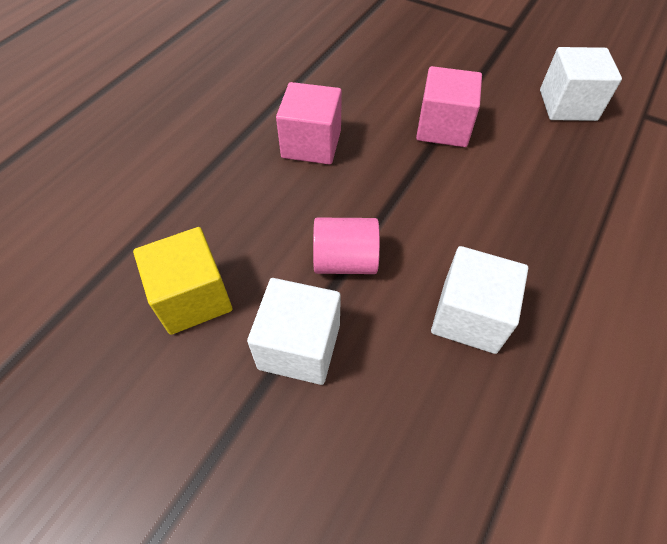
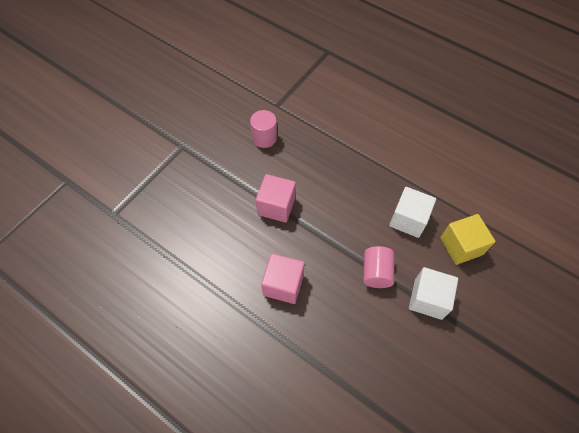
camera: 85 degrees left, 5 degrees up
yellow cube [133,227,232,335] -> yellow cube moved to [440,214,496,265]
white cube [540,47,622,121] -> pink cylinder [250,110,277,148]

